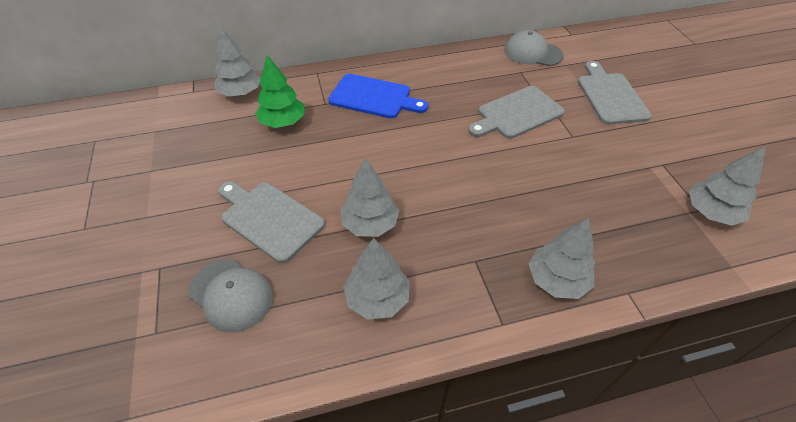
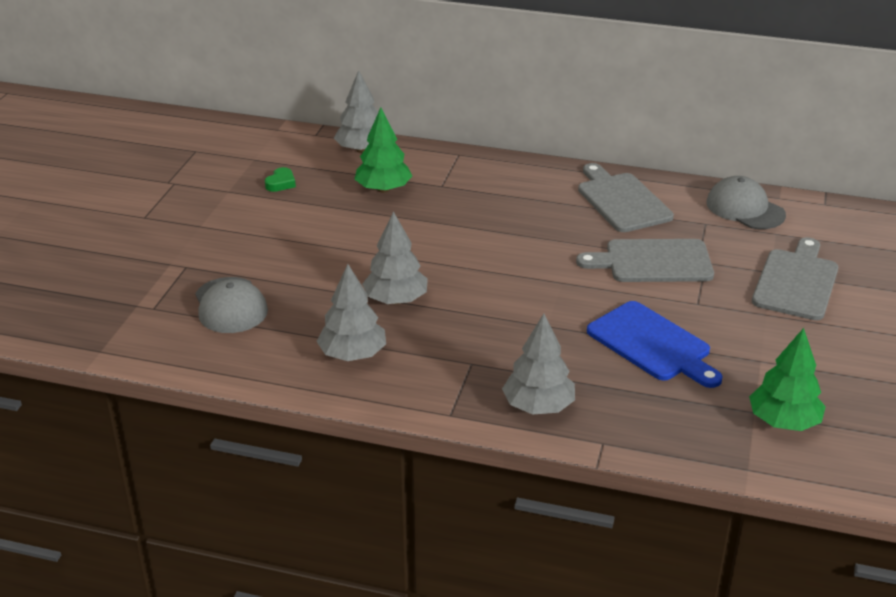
camera: 30 degrees right, 15 degrees down
grey cutting board [218,182,325,263] -> grey cutting board moved to [578,163,674,232]
blue cutting board [328,74,428,119] -> blue cutting board moved to [587,301,723,388]
grey tree [689,146,766,226] -> green tree [749,328,826,431]
none -> green heart [265,167,296,192]

